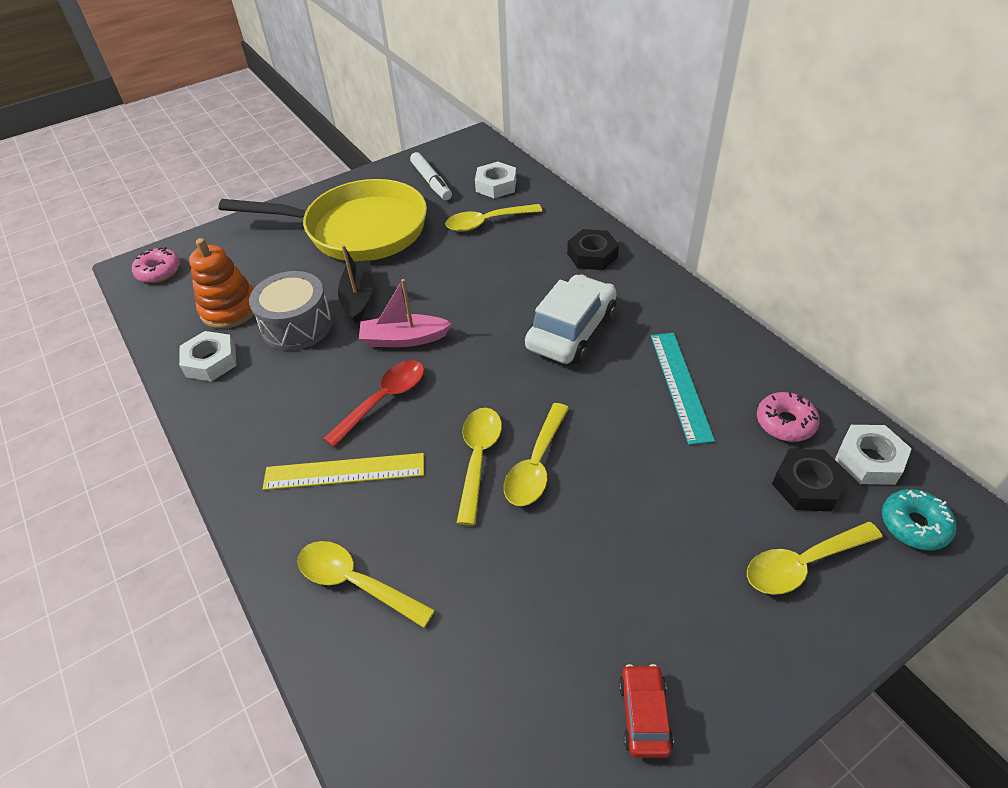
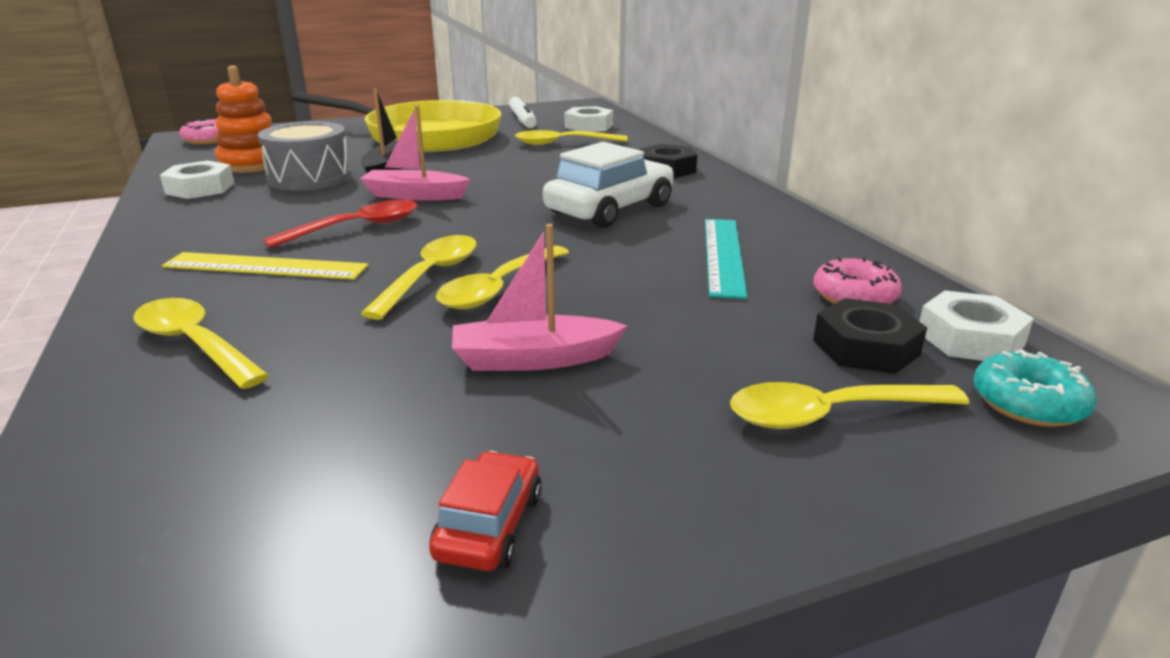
camera: 10 degrees right, 20 degrees down
none -> pink boat [452,224,627,371]

